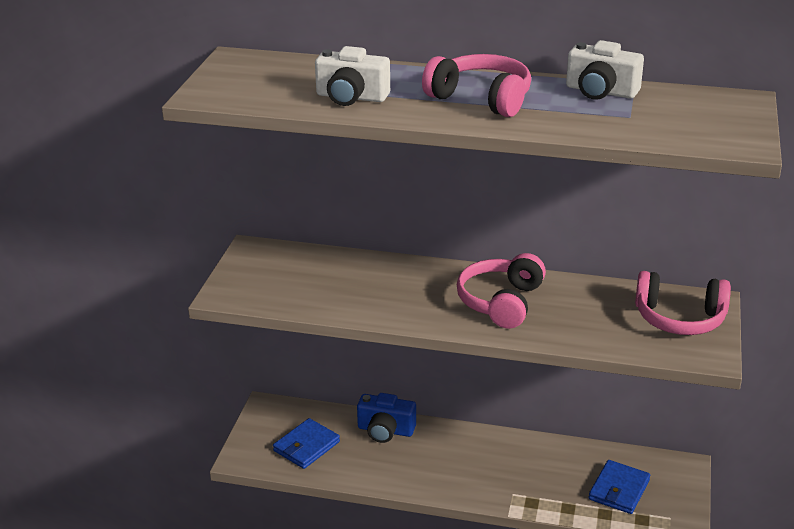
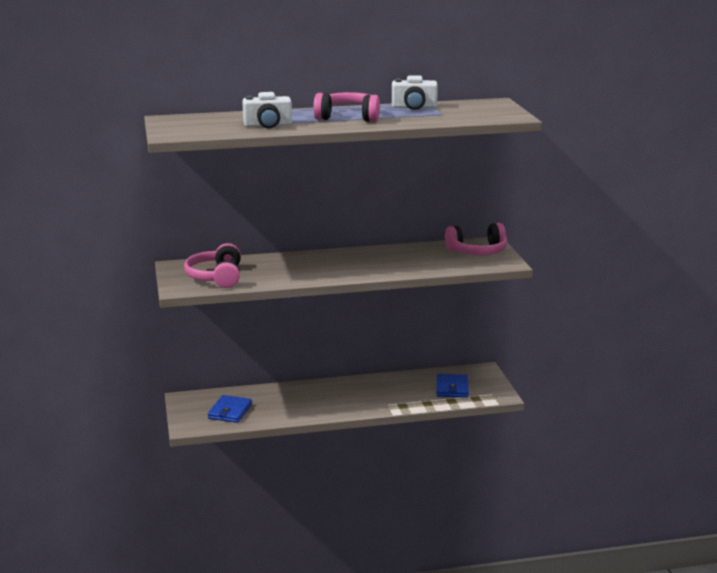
camera: 25 degrees left, 10 degrees down
blue camera [357,393,416,443] -> none
pink headphones [457,253,546,329] -> pink headphones moved to [184,243,241,288]

